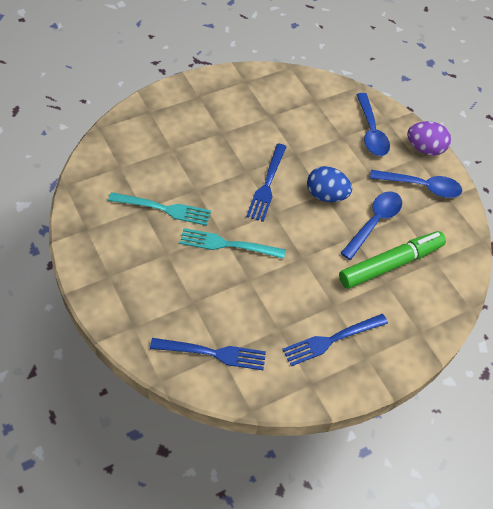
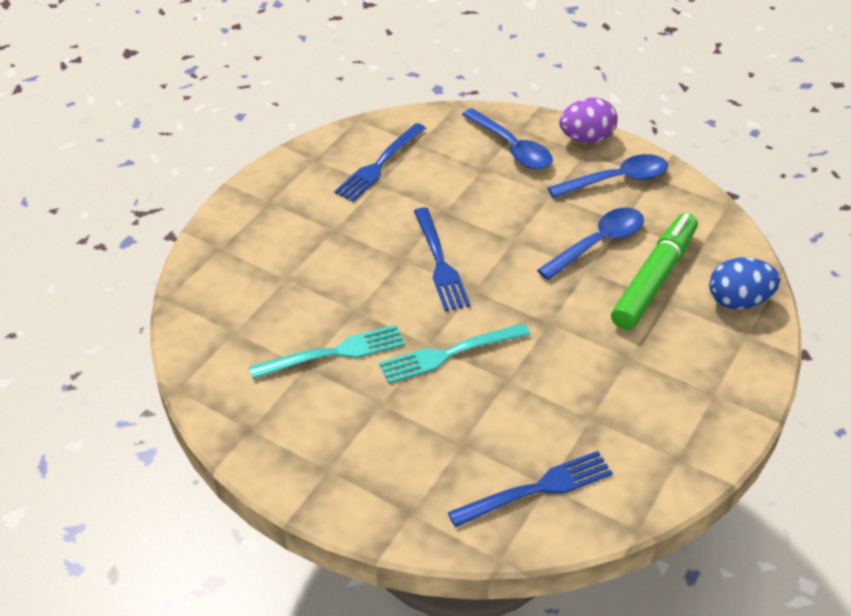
camera: 25 degrees left, 10 degrees down
blue fork [282,314,388,366] -> blue fork moved to [334,123,426,202]
blue egg [307,166,352,202] -> blue egg moved to [709,257,780,310]
blue spoon [341,191,402,260] -> blue spoon turned 45 degrees clockwise [537,208,644,280]

